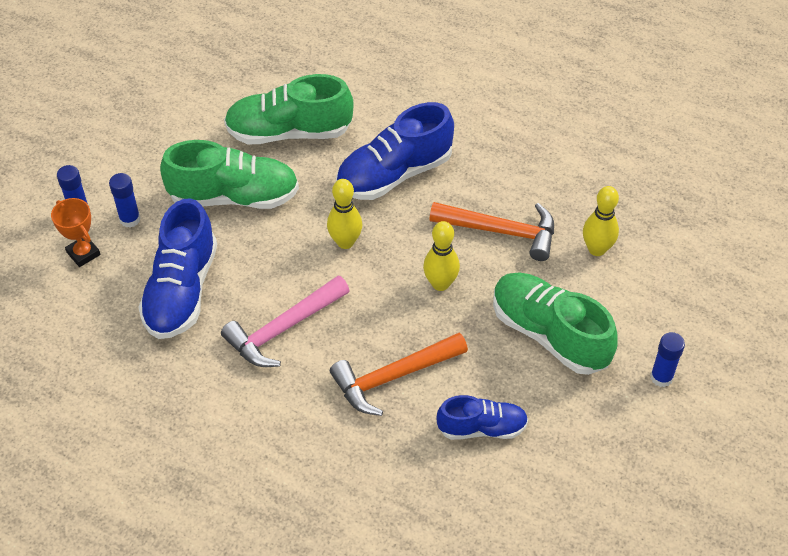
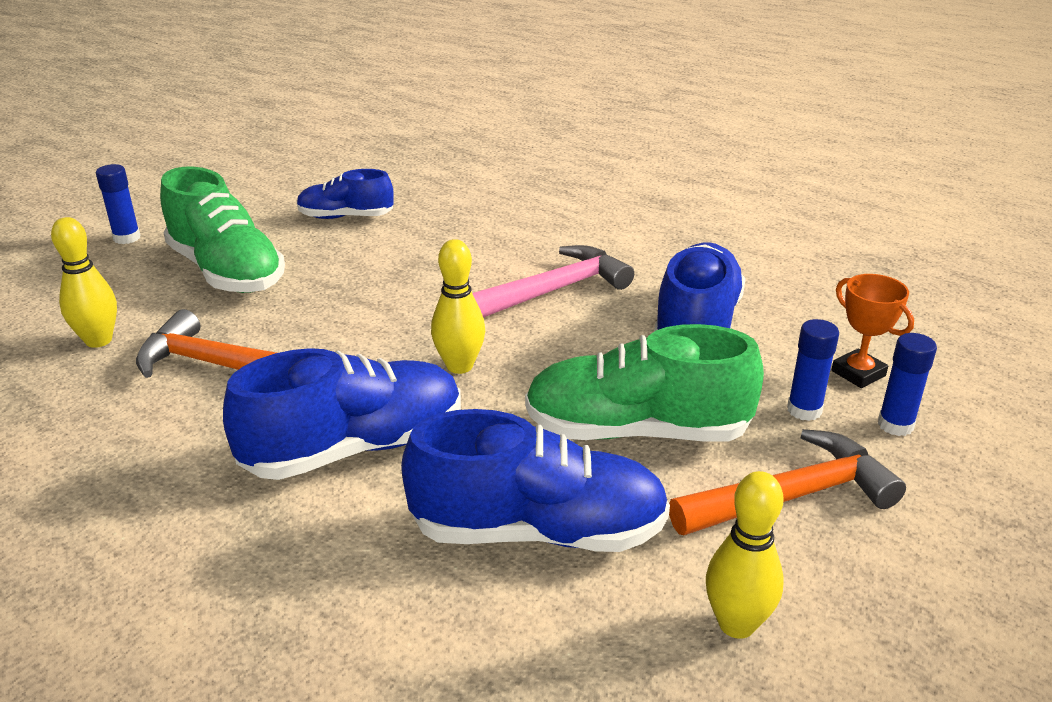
camera: 175 degrees left, 20 degrees down
green shoe [224,74,354,144] -> blue shoe [401,409,670,552]
orange hammer [330,333,468,416] -> orange hammer moved to [669,429,906,535]
yellow bowling pin [423,221,460,291] -> yellow bowling pin moved to [706,471,784,639]

